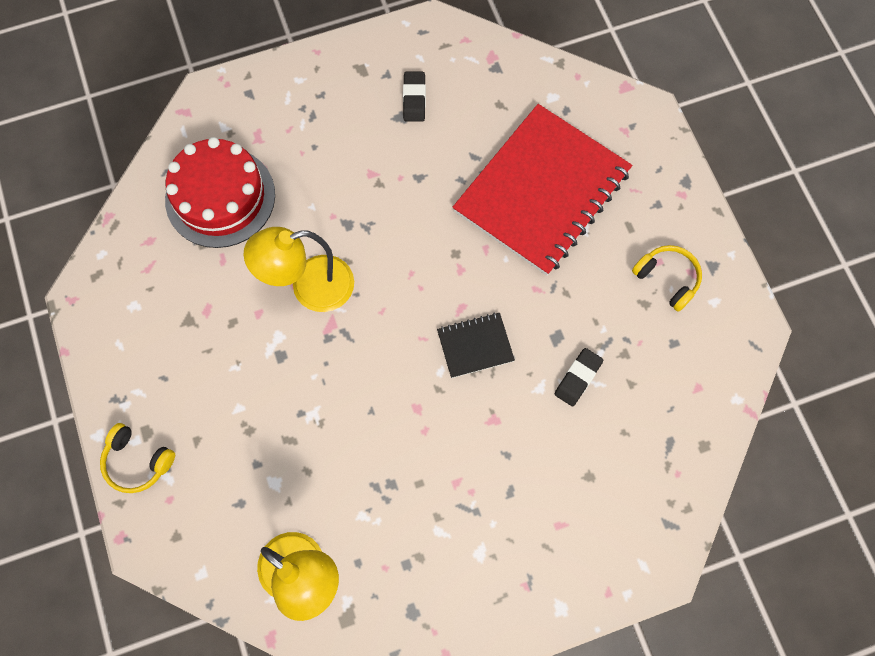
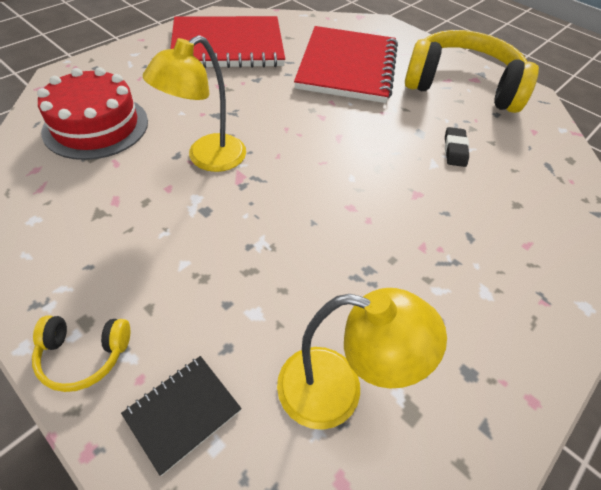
camera: 30 degrees left, 20 degrees down
black eraser [403,72,426,122] -> red notebook [170,16,285,68]
black notebook [437,313,515,378] -> black notebook moved to [121,356,242,476]
yellow headphones [632,245,702,312] -> yellow headphones [405,30,539,113], size x2.38

